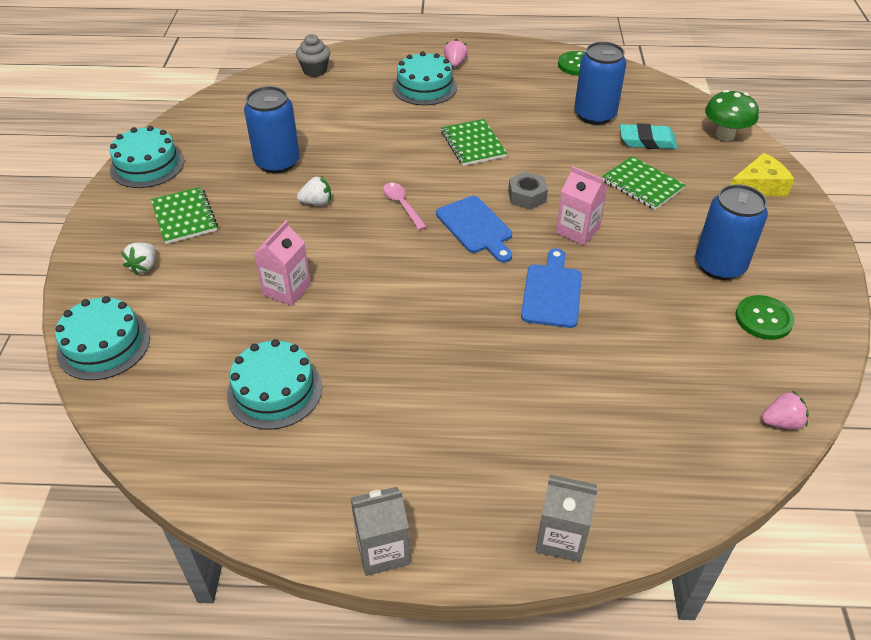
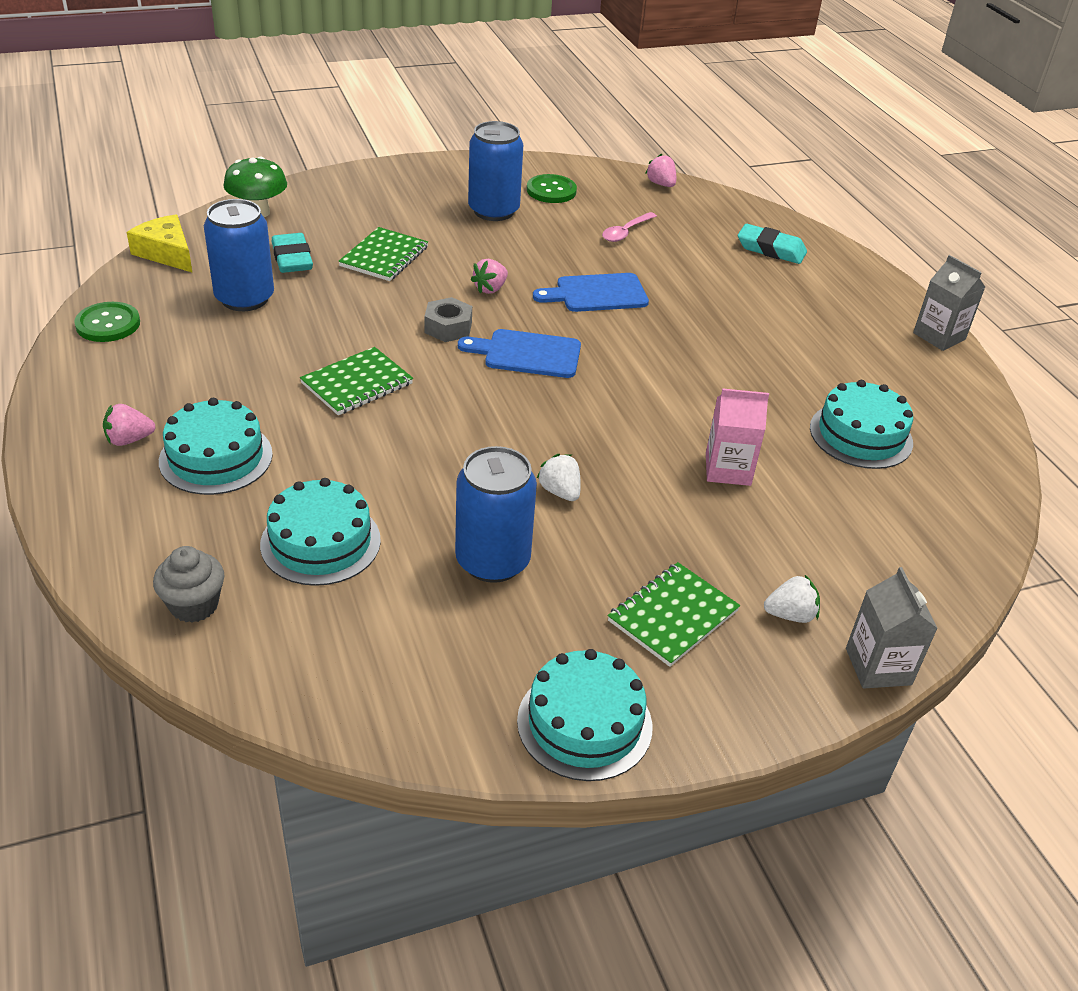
camera: 115 degrees left, 5 degrees down
turquoise cake [55,296,150,380] -> turquoise cake moved to [260,478,381,586]
pink spoon [383,183,427,230] -> pink spoon moved to [602,212,657,242]
blue cutting board [436,196,512,263] -> blue cutting board turned 120 degrees counterclockwise [458,329,581,378]
grey carton [536,475,598,562] -> grey carton moved to [846,567,938,689]
pink carton [556,166,608,245] -> pink strawberry [471,259,508,294]
yellow cheese [730,153,794,196] -> yellow cheese moved to [127,215,193,273]
none -> turquoise eraser [738,224,807,264]

